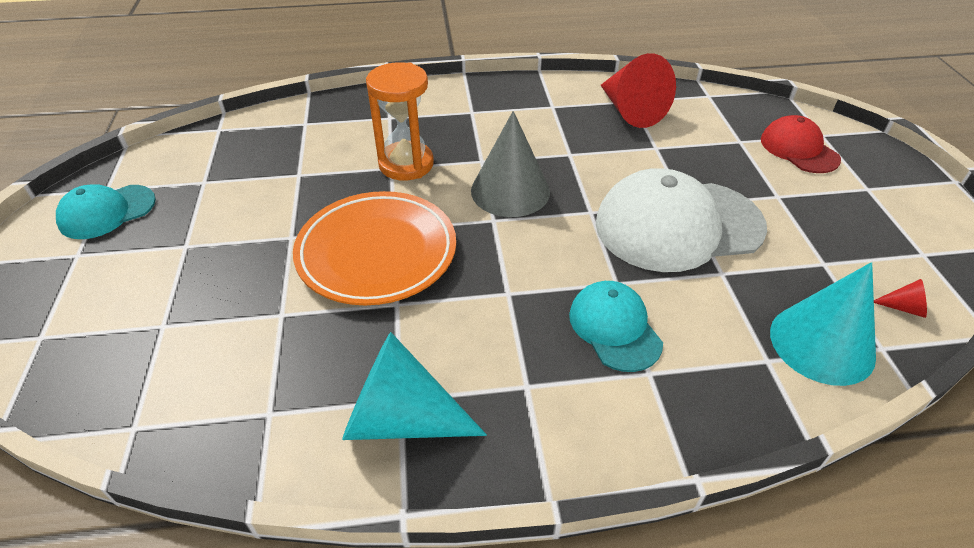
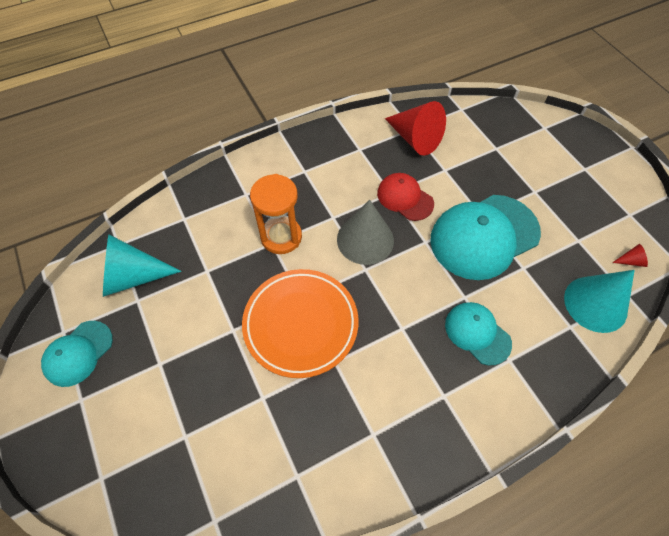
camera: 20 degrees left, 15 degrees up
turquoise cone [342,332,487,440] -> turquoise cone moved to [103,235,181,297]
white cap [595,168,767,272] -> turquoise cap [430,195,541,280]
red cap [761,115,841,173] -> red cap moved to [377,173,434,221]

